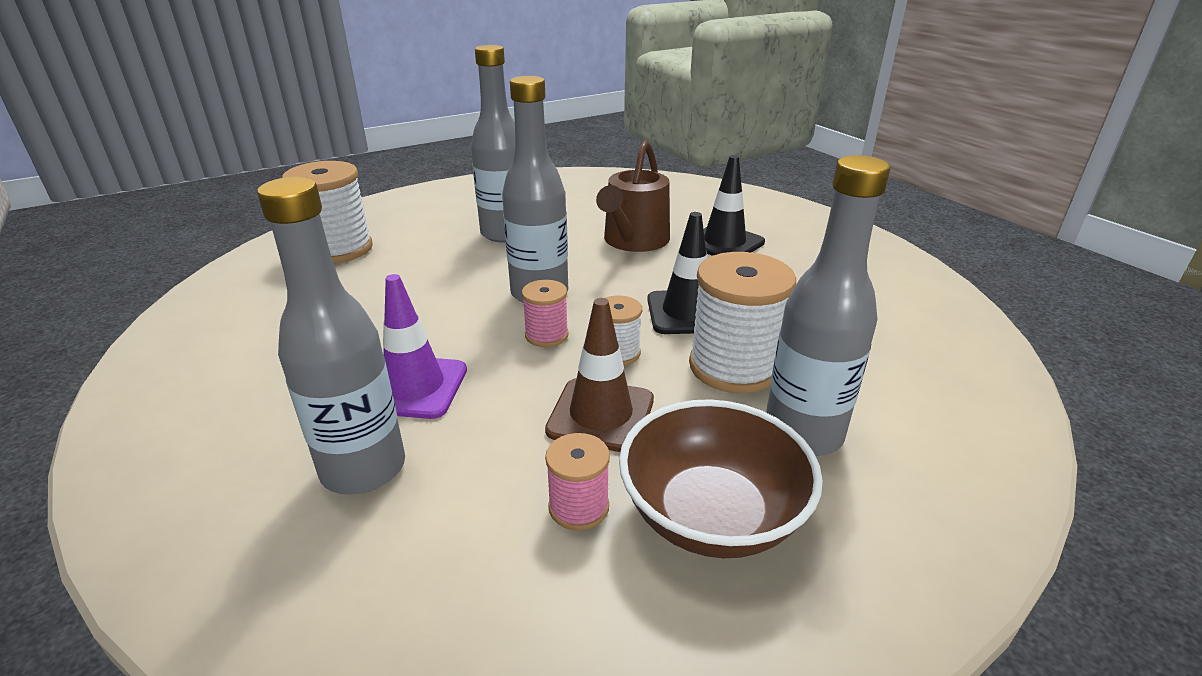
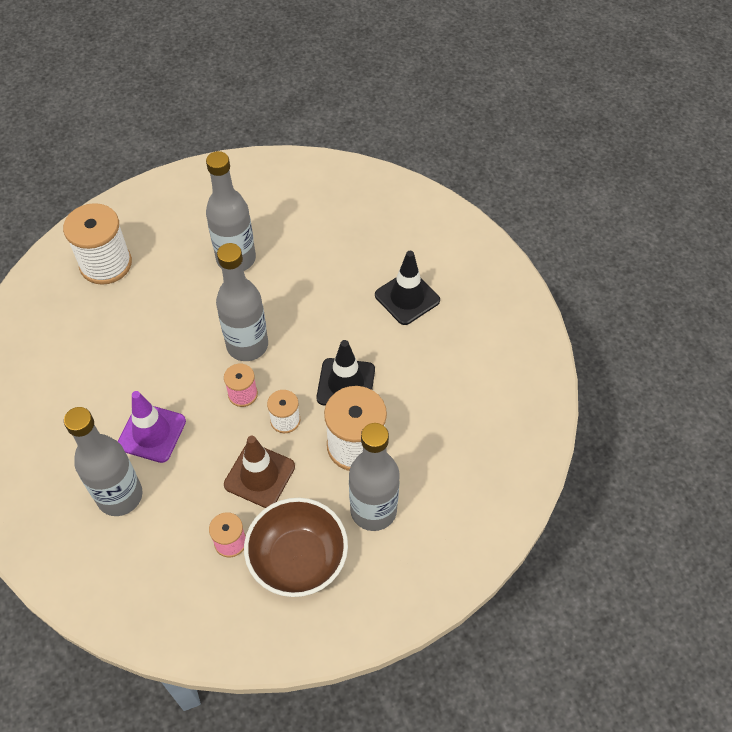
camera: 10 degrees right, 25 degrees up
brown watering can [596,141,670,252] -> none

